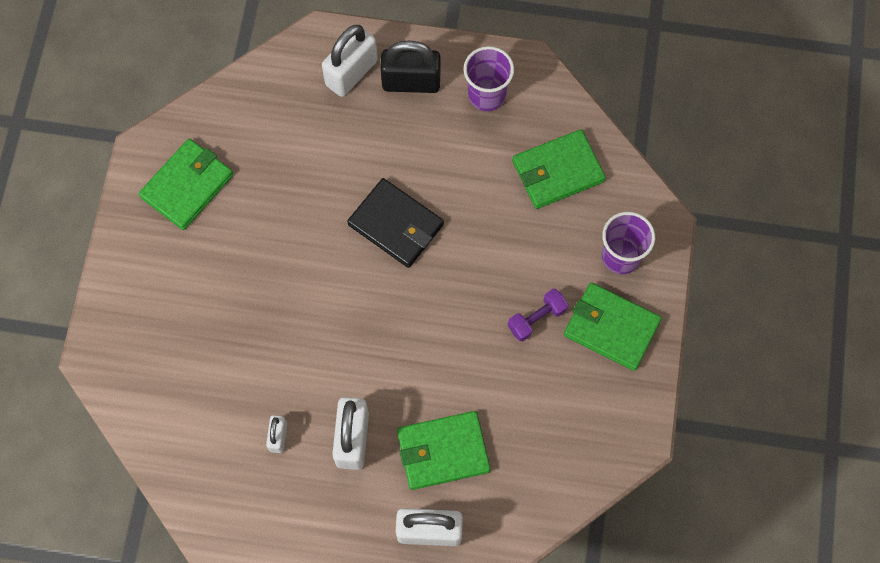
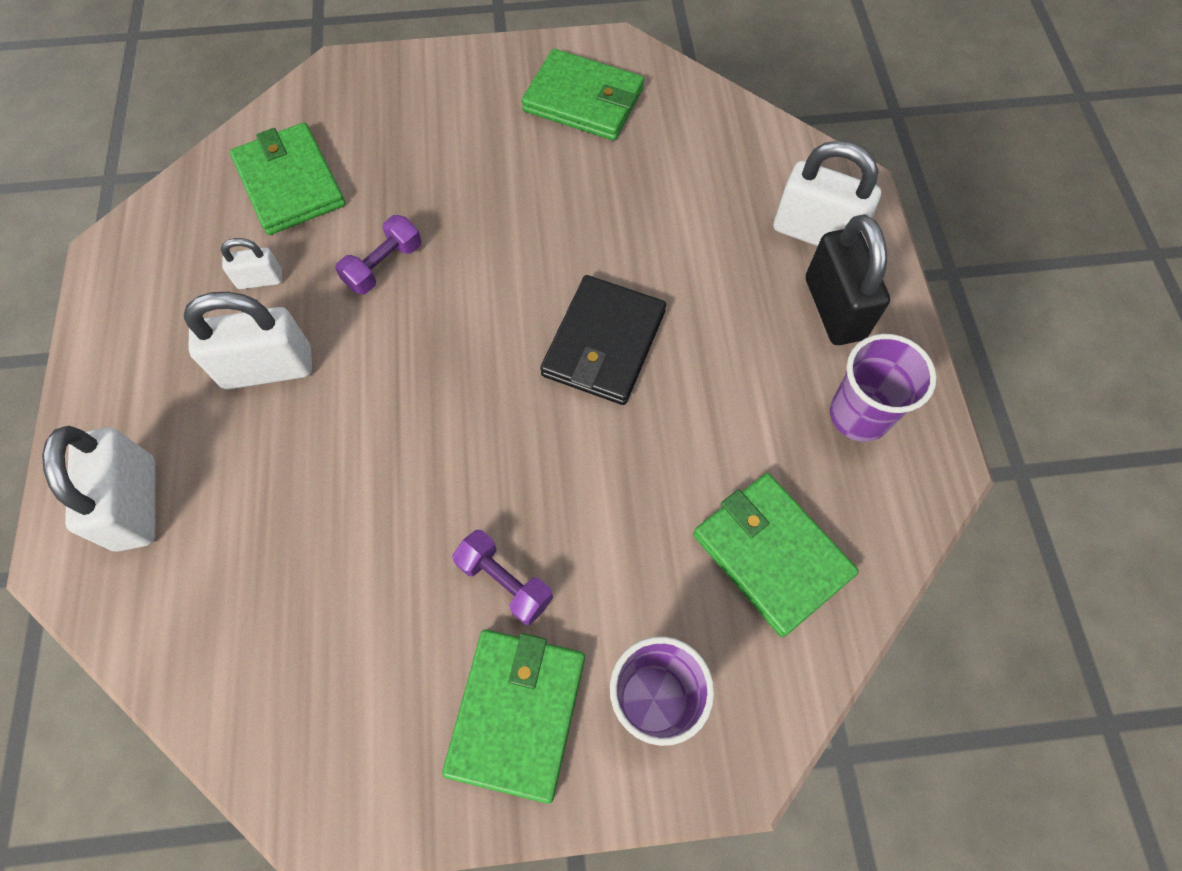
camera: 75 degrees right, 5 degrees down
green wallet [397,411,491,490] -> green wallet moved to [230,122,346,235]
none -> purple dumbbell [335,215,421,295]

